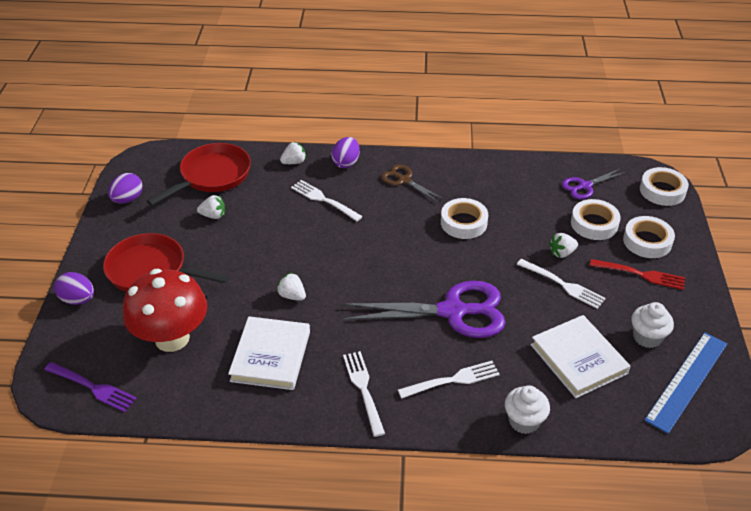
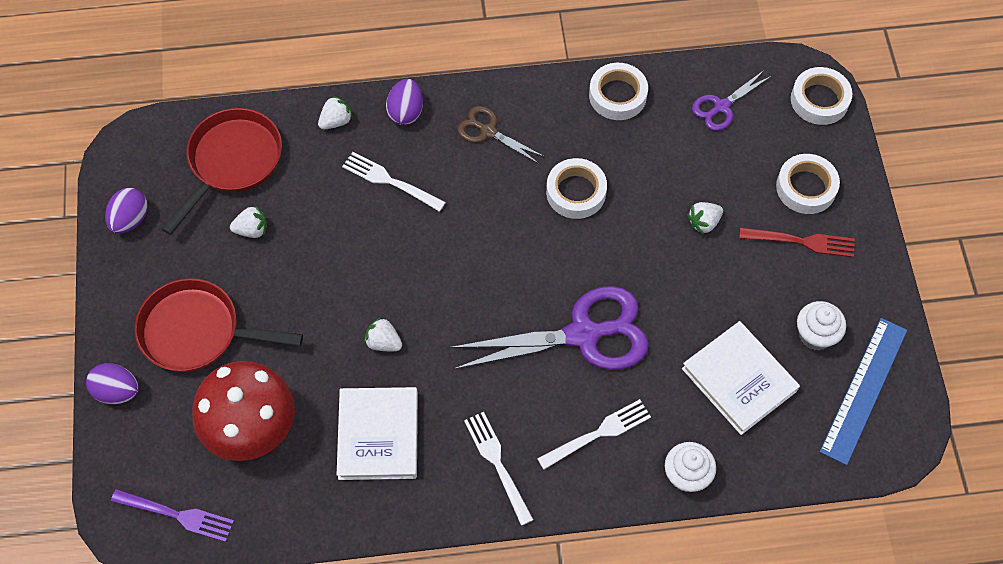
camera: 10 degrees left, 20 degrees up
white fork [517,259,606,309] -> none
white tape [571,199,621,240] -> white tape moved to [589,63,648,120]

